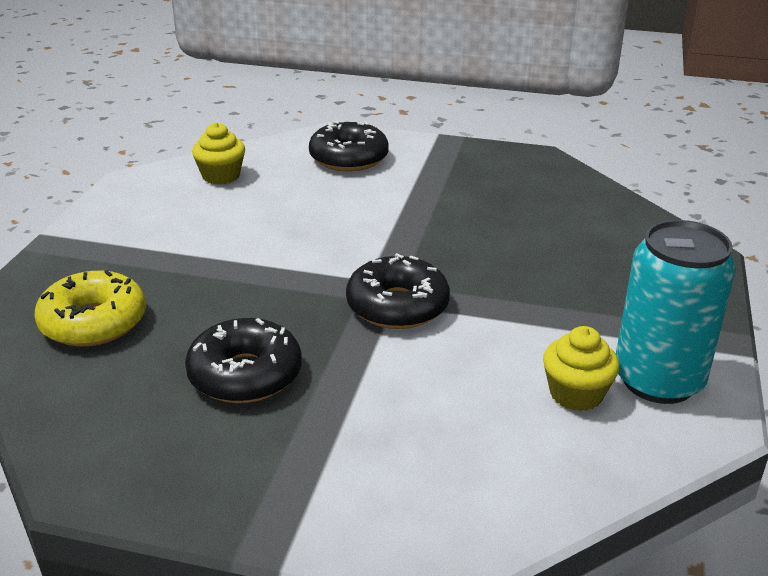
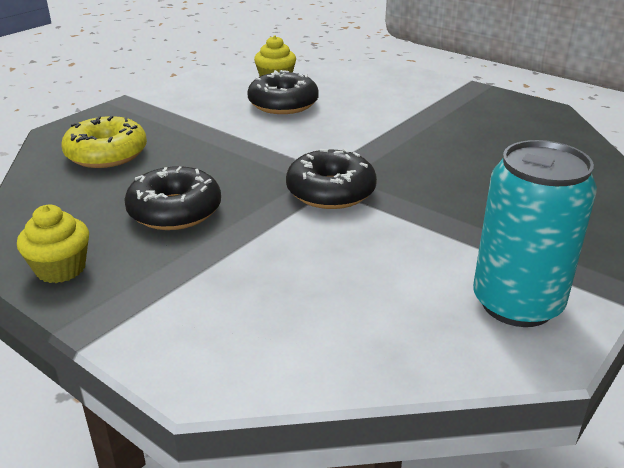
camera: 25 degrees right, 0 degrees up
black donut [309,121,389,171] -> black donut moved to [247,70,319,114]
yellow cupcake [543,326,620,411] -> yellow cupcake moved to [17,205,89,283]

